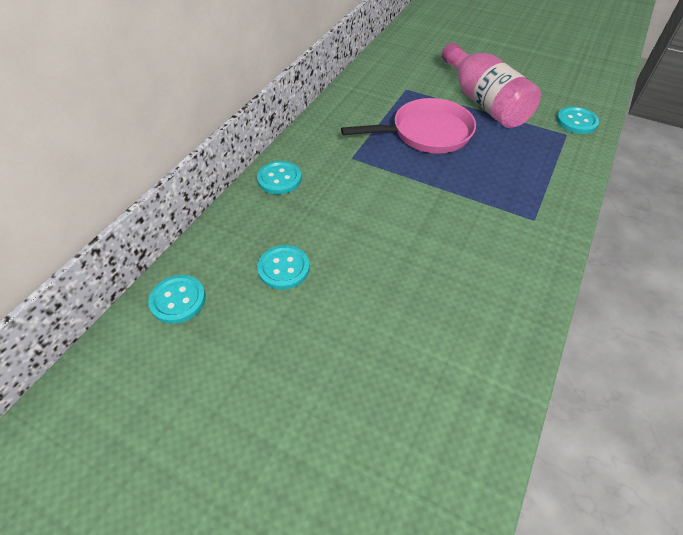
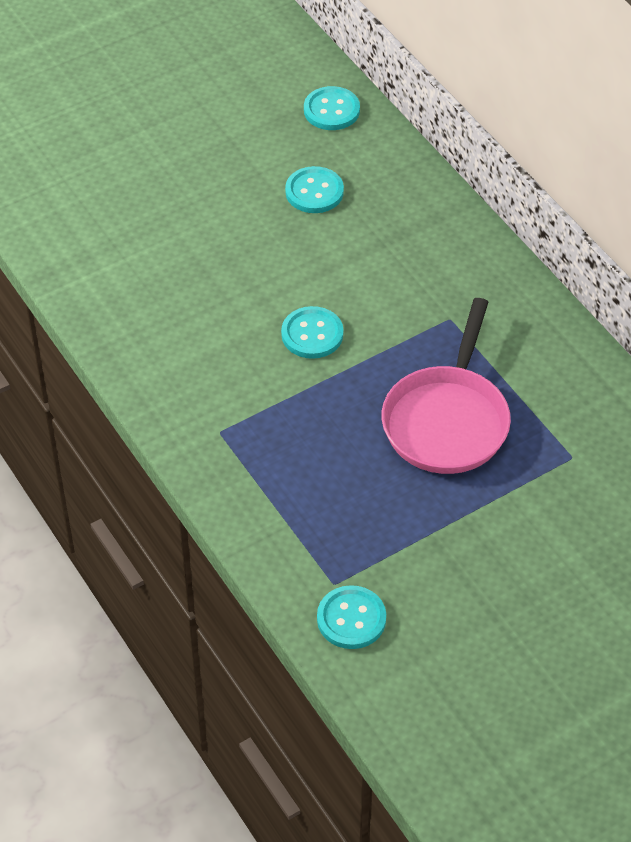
camera: 120 degrees right, 0 degrees up
turquoise button [257,161,302,194] -> turquoise button moved to [281,306,343,359]
pink bottle [442,43,541,128] -> none

